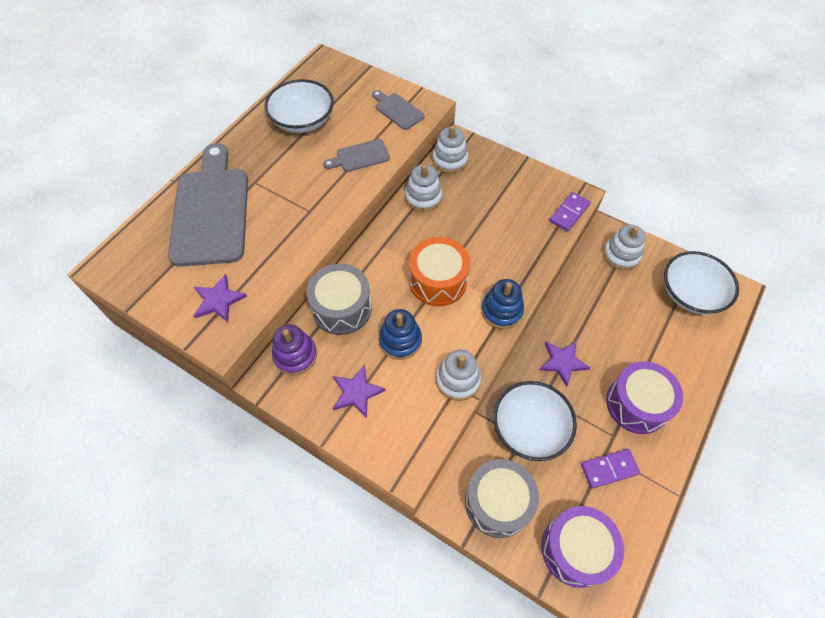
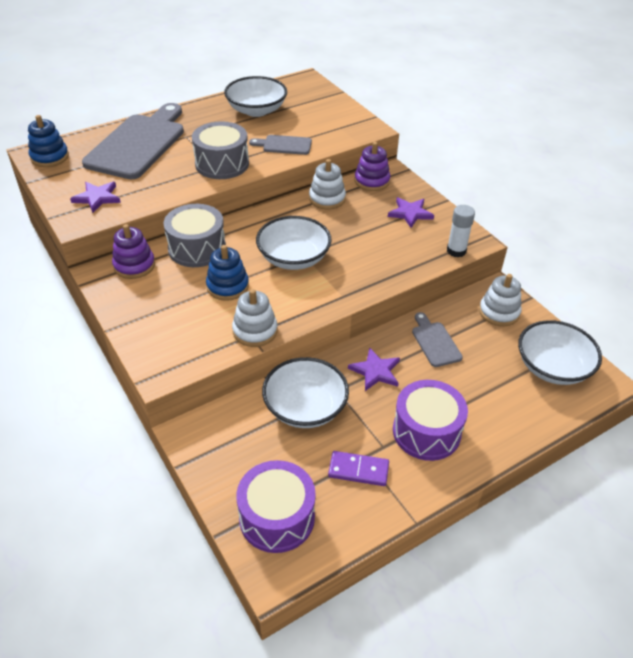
camera: 25 degrees right, 15 degrees down
purple star [333,365,386,418] -> purple star moved to [388,197,434,228]
grey cutting board [372,90,425,130] -> grey cutting board moved to [412,312,463,367]
orange drum [409,237,470,306] -> white bowl [256,216,332,270]
white stacking toy [432,126,468,173] -> purple stacking toy [354,142,390,191]
grey drum [465,459,539,538] -> grey drum moved to [192,121,249,179]
blue stacking toy [481,279,524,329] -> blue stacking toy moved to [28,115,69,167]
purple domino [549,192,591,232] -> white glue stick [447,205,475,258]

